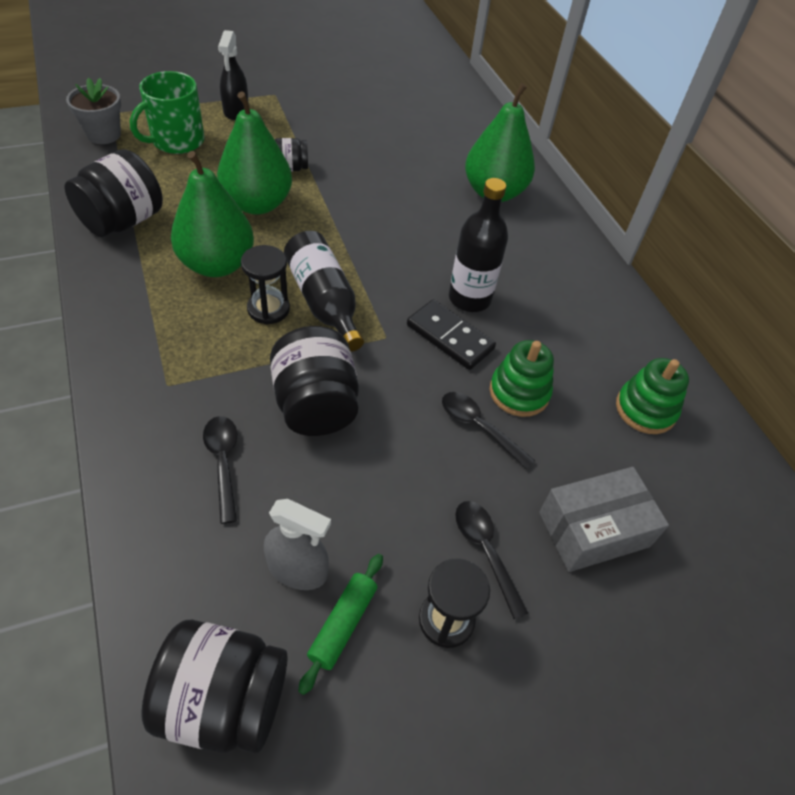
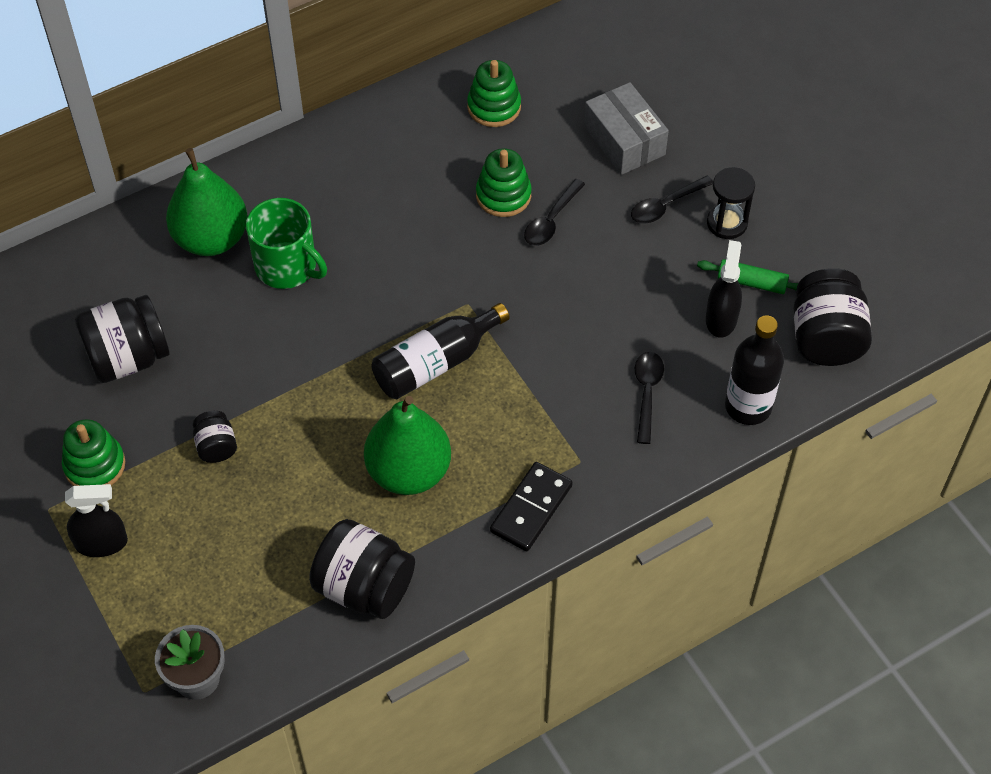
camera: 95 degrees left, 5 degrees up
green mug [130,71,205,154] -> green mug moved to [246,198,327,289]
black spoon [203,416,237,524] -> black spoon turned 120 degrees clockwise [635,352,664,444]
green pear [217,91,292,215] -> none
black hourglass [241,245,290,324] -> none
grey spray bottle [264,499,331,590] -> black spray bottle [706,240,742,338]
black jar [270,326,359,436] -> black jar moved to [75,295,170,383]
black domino [407,299,496,370] -> black domino moved to [490,462,573,552]
black bottle [449,178,508,312] -> black bottle moved to [725,315,784,425]
none -> green stacking toy [62,419,125,486]

